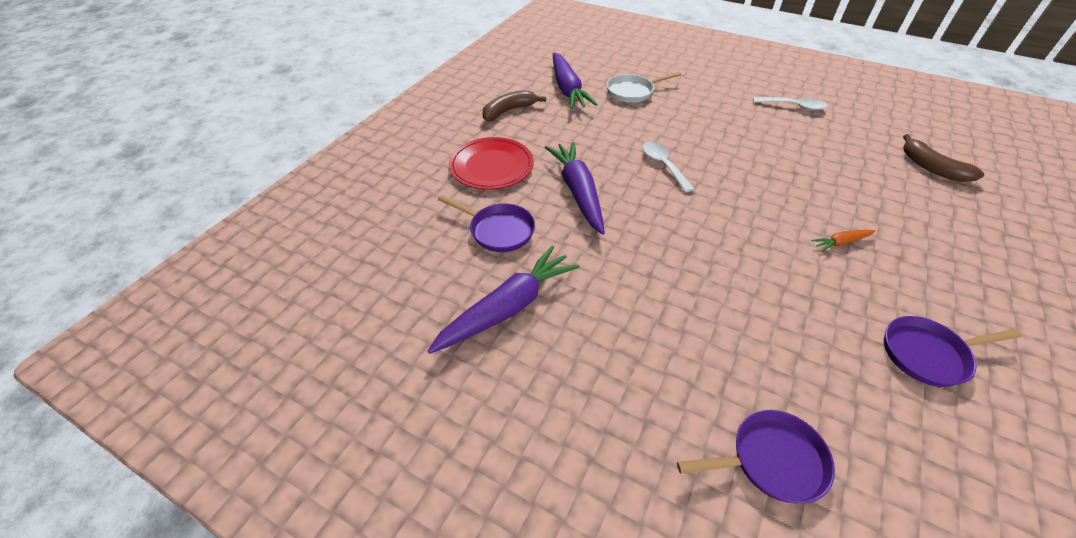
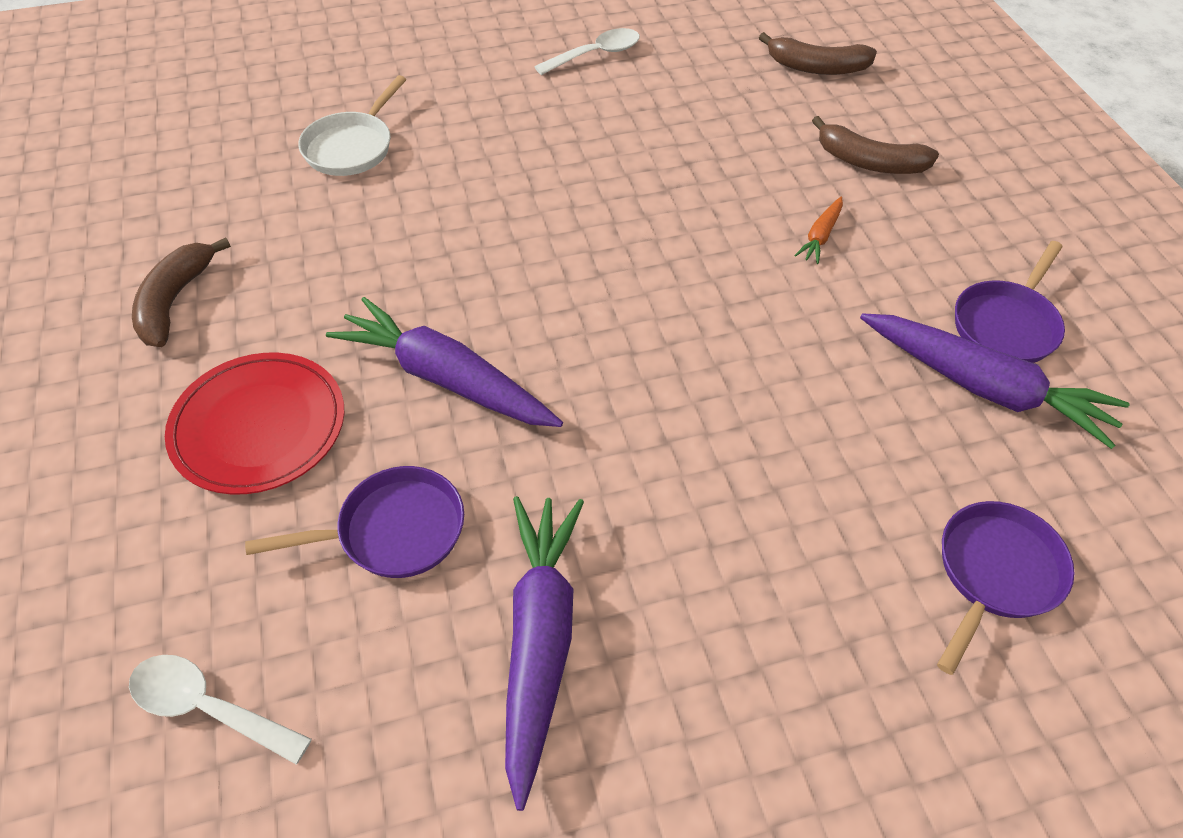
camera: 45 degrees left, 5 degrees up
purple carrot [553,52,598,109] -> purple carrot moved to [860,313,1130,449]
white spoon [642,141,694,192] -> white spoon moved to [129,655,312,765]
none -> brown banana [812,116,939,174]

